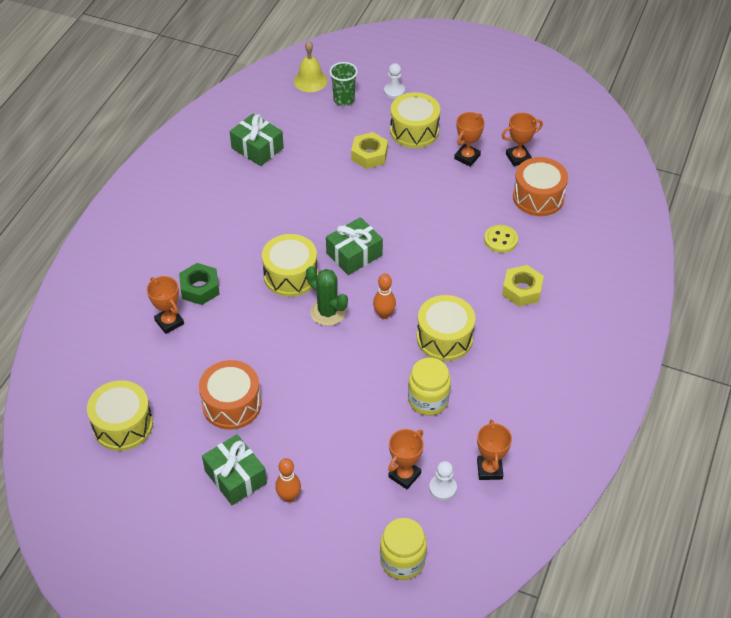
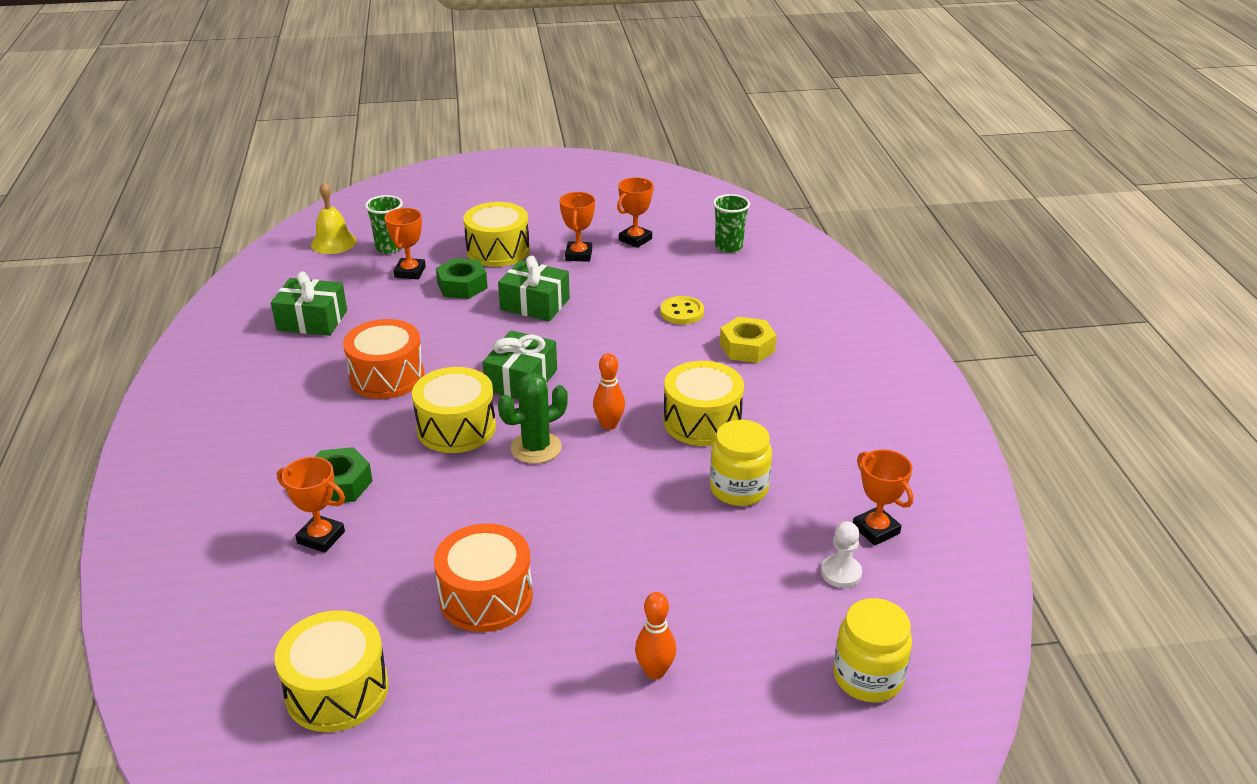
camera: 30 degrees left, 15 degrees down
green gift [202,434,267,505] -> green gift moved to [498,256,570,321]
green cactus [306,266,348,326] -> green cactus turned 45 degrees counterclockwise [498,373,568,464]
yellow nut [351,132,388,169] -> green nut [436,258,488,299]
white pawn [384,63,405,99] -> none
orange trophy [388,429,424,489] -> orange trophy moved to [385,208,426,279]
orange drum [513,157,568,216] -> orange drum moved to [343,319,424,399]
none -> green cup [713,194,750,253]

